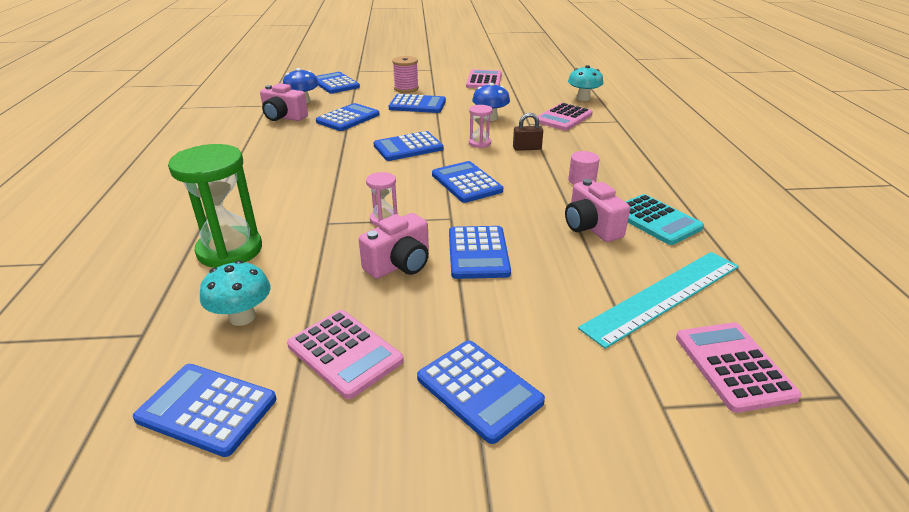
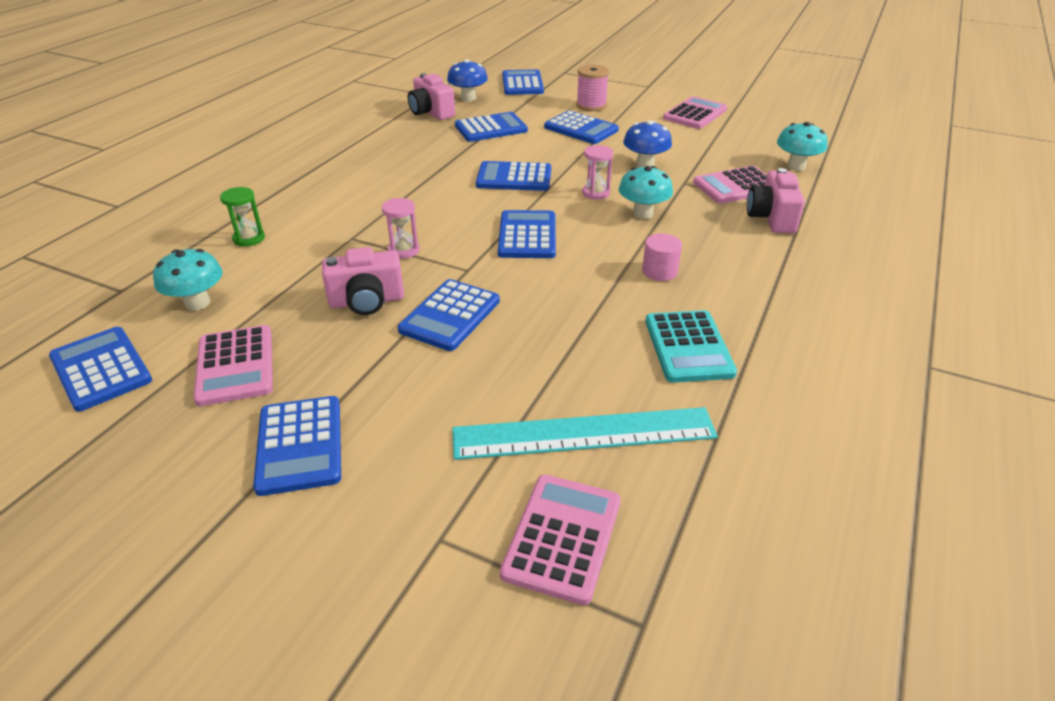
camera: 30 degrees right, 5 degrees up
green hourglass [168,144,262,268] -> green hourglass [220,187,265,247], size x0.49
brown padlock [513,113,543,151] -> turquoise mushroom [619,166,673,219]
pink camera [565,179,630,242] -> pink camera moved to [747,168,805,234]

